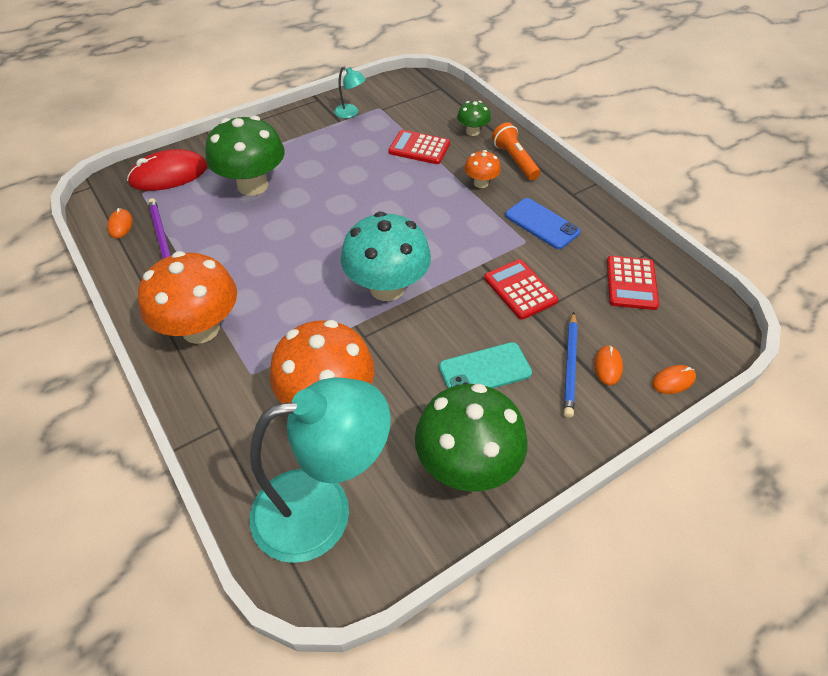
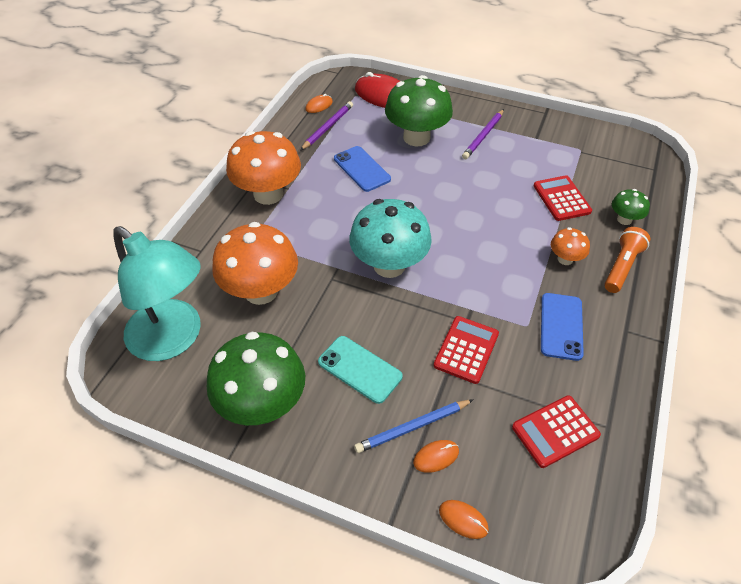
camera: 55 degrees right, 0 degrees up
turquoise lamp [334,67,366,118] -> none
none -> blue phone [334,146,391,192]
none -> purple pencil [462,109,504,159]

